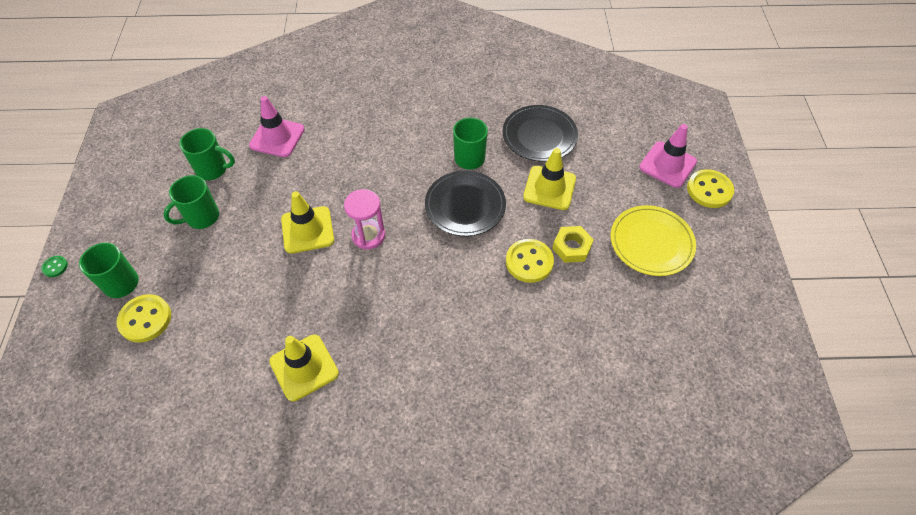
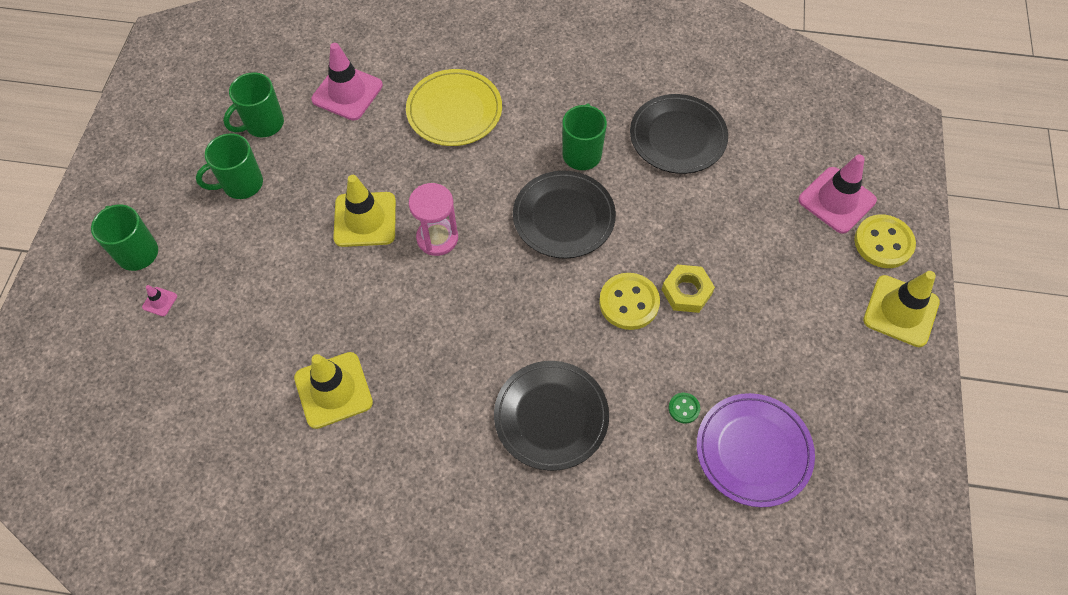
camera: 10 degrees right, 5 degrees up
green button [41,256,68,277] -> green button moved to [669,393,700,423]
yellow button [116,294,171,343] -> pink traffic cone [142,285,177,316]
green mug [179,128,235,180] -> green mug turned 120 degrees clockwise [223,72,284,138]
yellow traffic cone [523,148,576,210] -> yellow traffic cone moved to [863,271,940,347]
yellow plate [611,205,696,276] -> yellow plate moved to [406,69,502,146]
none -> black plate [494,361,609,471]
none -> purple plate [697,393,815,507]

